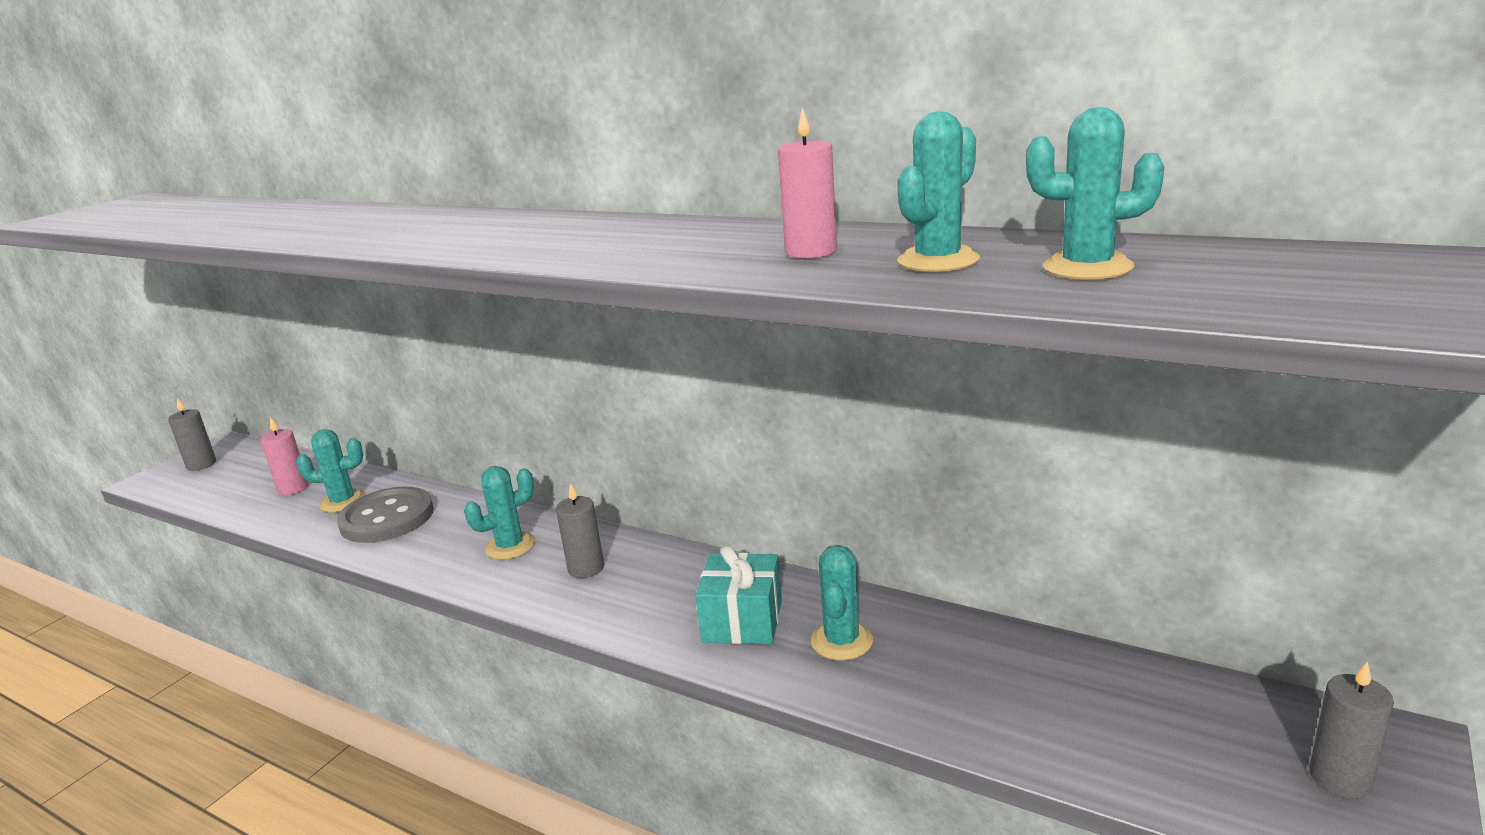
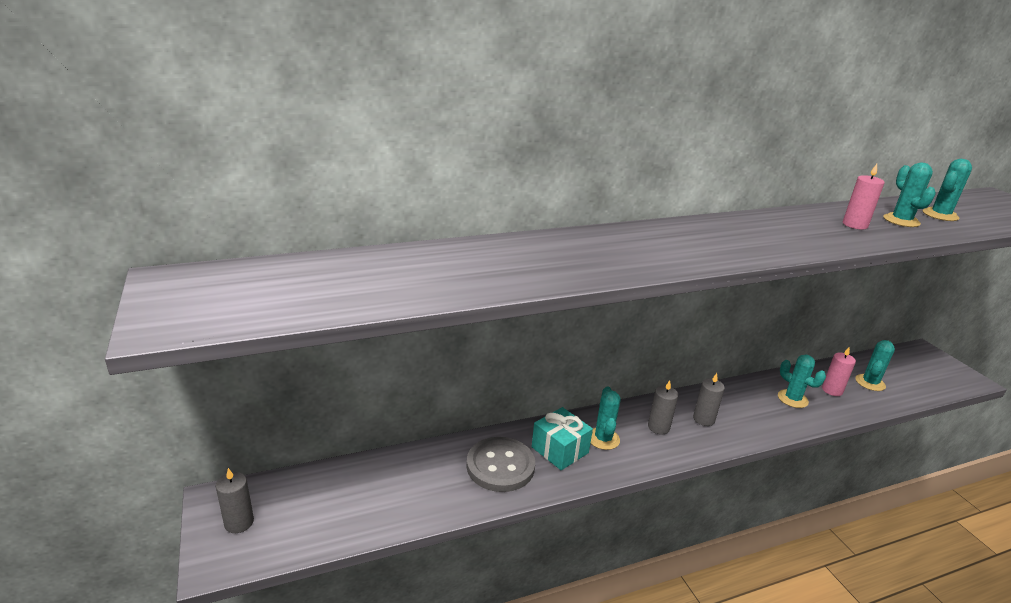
camera: 55 degrees left, 5 degrees up
pink candle [260,417,309,495] -> pink candle moved to [822,347,856,396]
turquoise cactus [296,429,366,513] -> turquoise cactus moved to [855,340,895,391]
turquoise gift [695,545,782,644] -> turquoise gift moved to [532,407,593,470]
grey candle [1309,661,1394,799] -> grey candle moved to [693,373,725,426]

